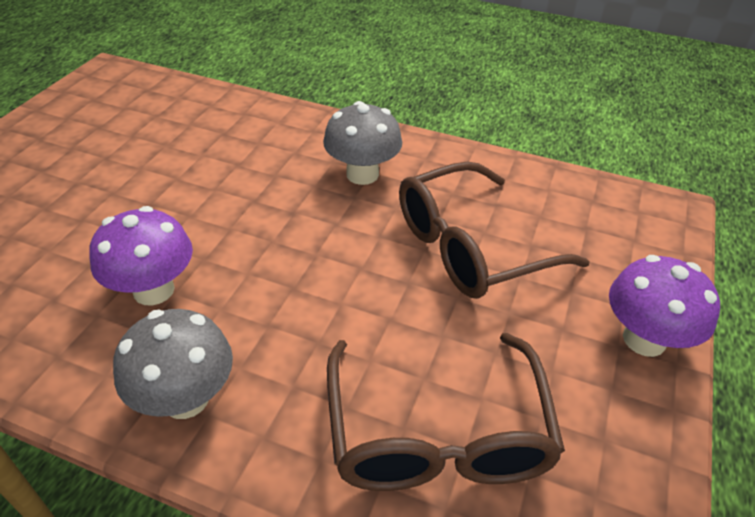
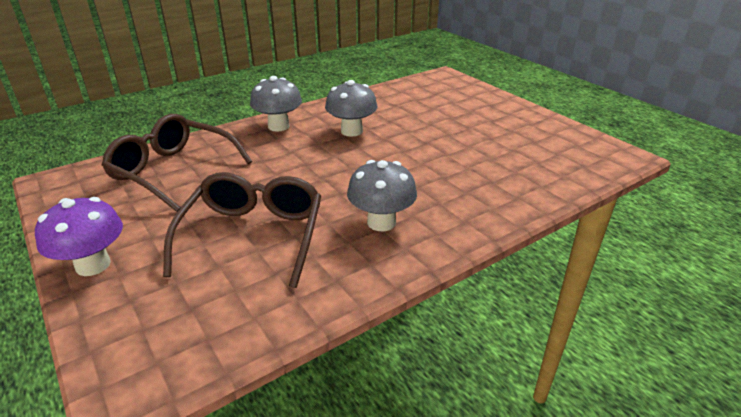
camera: 125 degrees right, 10 degrees down
purple mushroom [89,206,193,305] -> grey mushroom [325,80,377,137]

